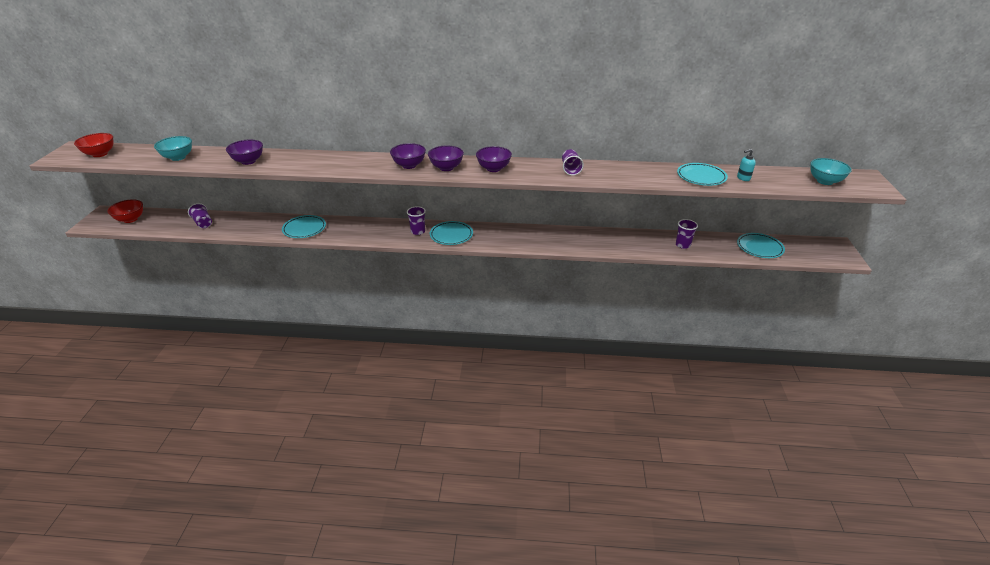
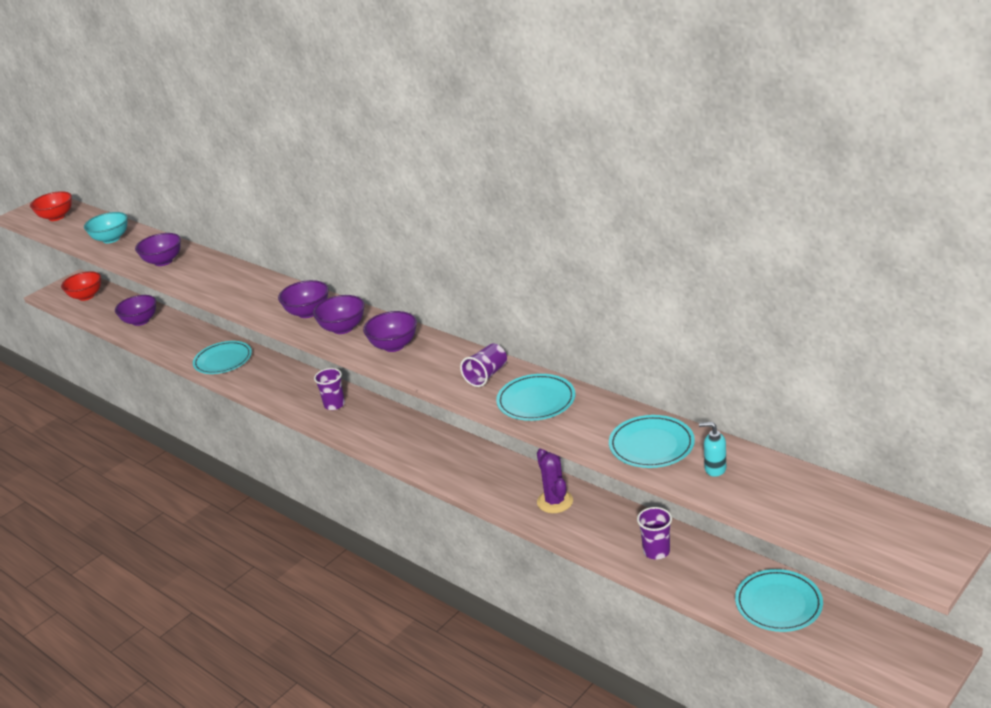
camera: 40 degrees right, 5 degrees down
purple cup [188,203,212,228] -> purple bowl [115,295,156,326]
turquoise plate [430,221,473,245] -> turquoise plate moved to [496,374,575,421]
turquoise bowl [810,158,852,185] -> none
none -> purple cactus [537,448,573,513]

